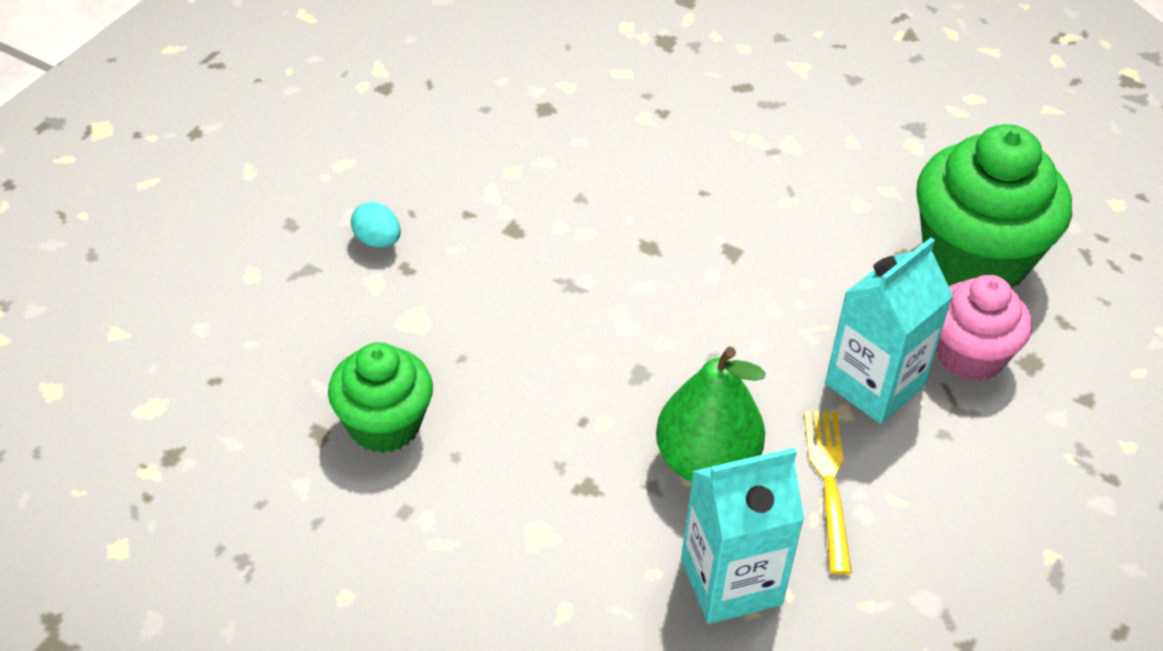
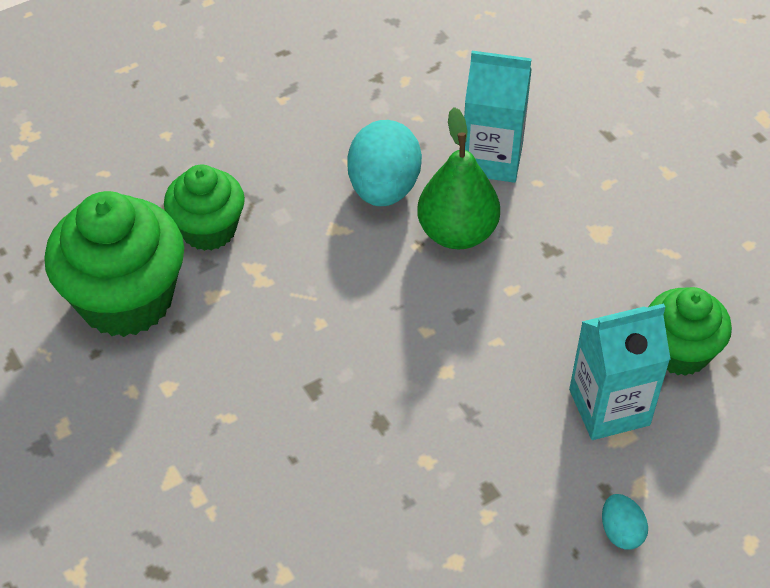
camera: 150 degrees left, 5 degrees up
yellow fork [804,411,852,575] -> turquoise egg [347,120,422,206]
turquoise carton [825,238,953,424] -> turquoise carton moved to [569,303,671,440]
pink cupcake [936,275,1032,381] -> green cupcake [164,165,245,251]

